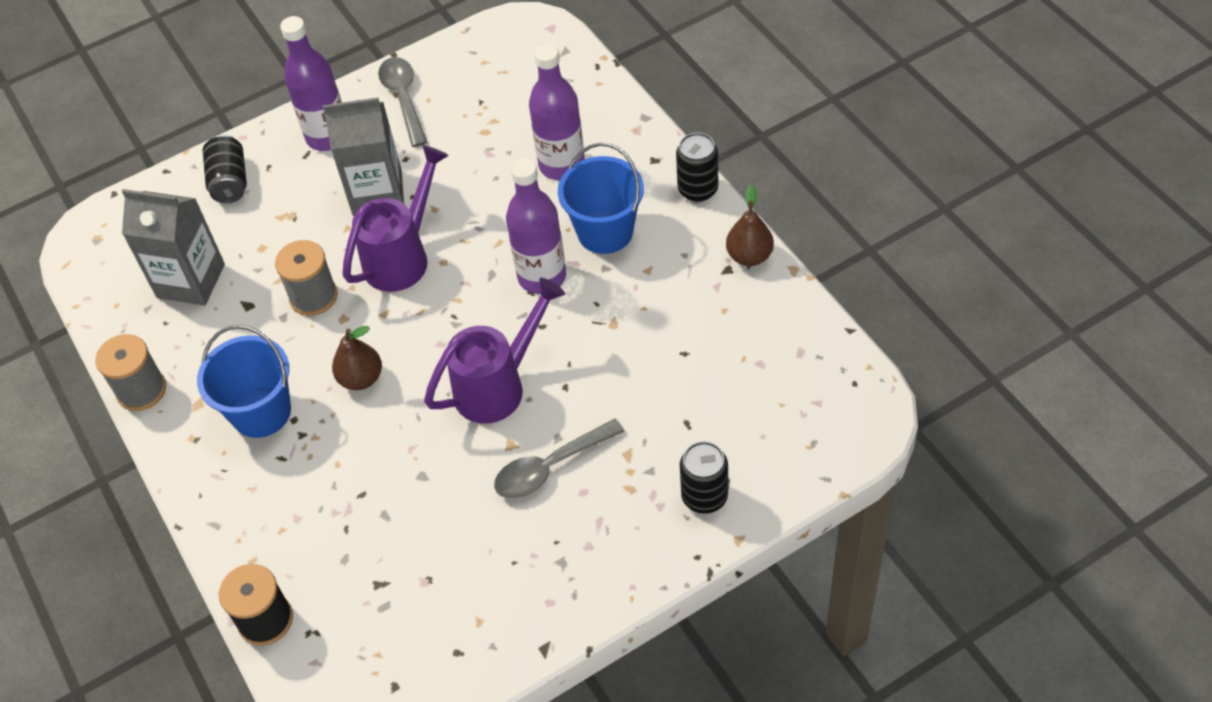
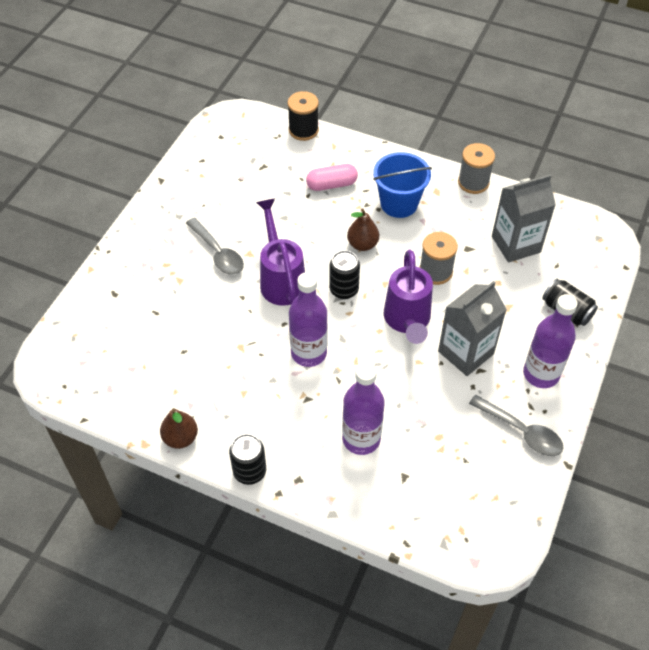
camera: 140 degrees right, 0 degrees up
purple watering can [424,278,565,424] -> purple watering can turned 150 degrees clockwise [256,198,305,306]
grey spoon [494,419,625,499] -> grey spoon turned 120 degrees clockwise [186,218,244,275]
blue bucket [558,143,644,254] -> none
black can [680,441,728,514] -> black can moved to [329,250,360,299]
none -> pink capsule [306,164,358,191]

